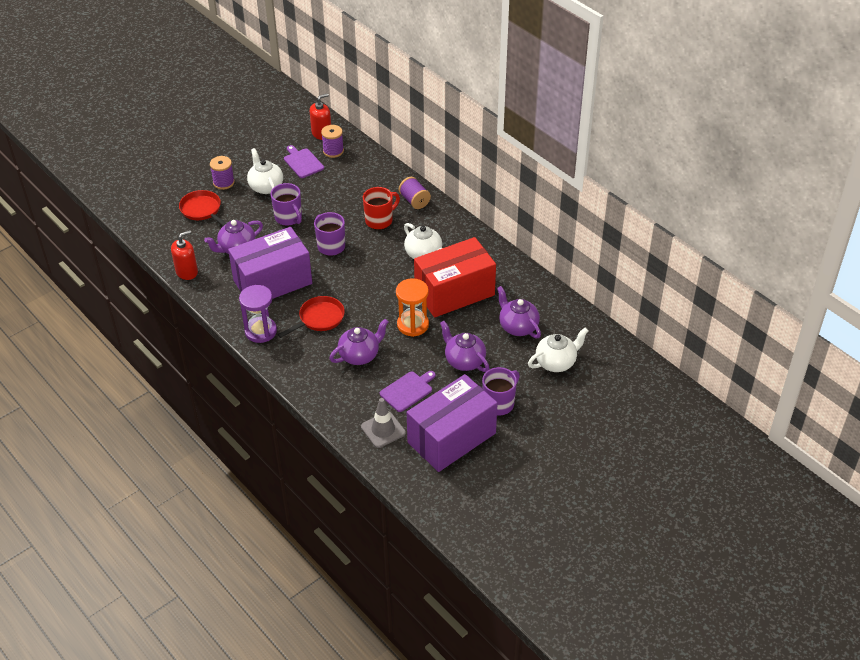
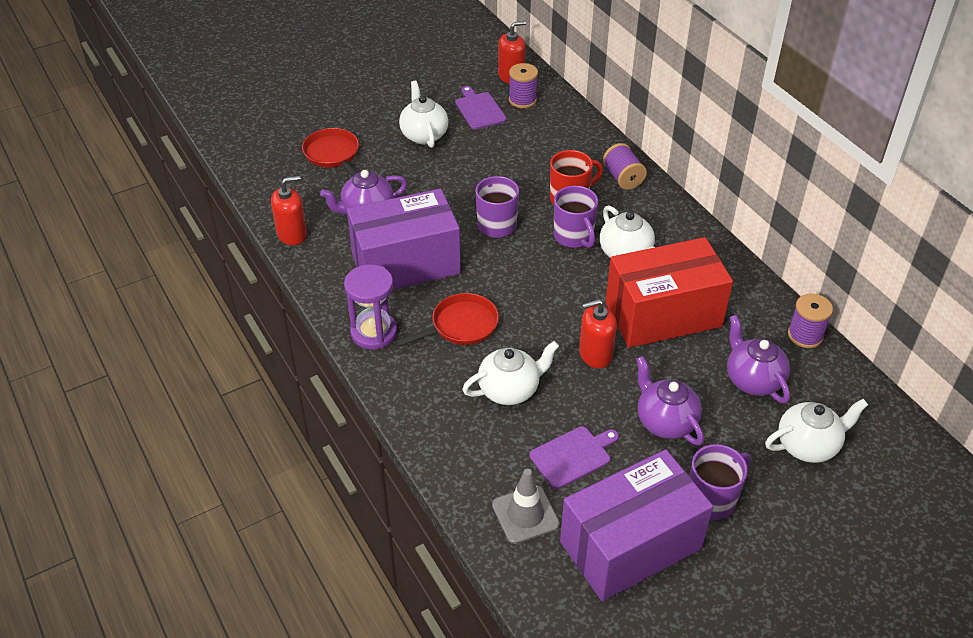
camera: 10 degrees right, 0 degrees up
purple spool [210,156,235,190] -> purple spool moved to [788,294,833,348]
purple mug [271,183,302,226] -> purple mug moved to [554,186,598,248]
purple teapot [329,319,389,365] -> white teapot [462,341,559,405]
orange hourglass [396,278,429,337] -> red soap dispenser [579,299,617,368]

